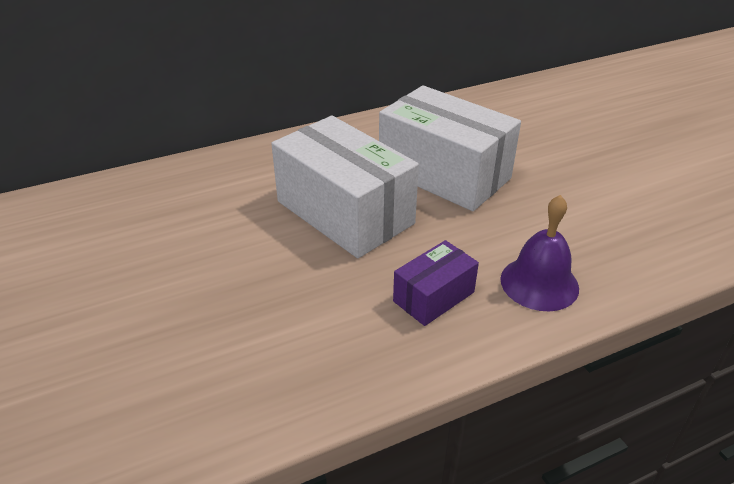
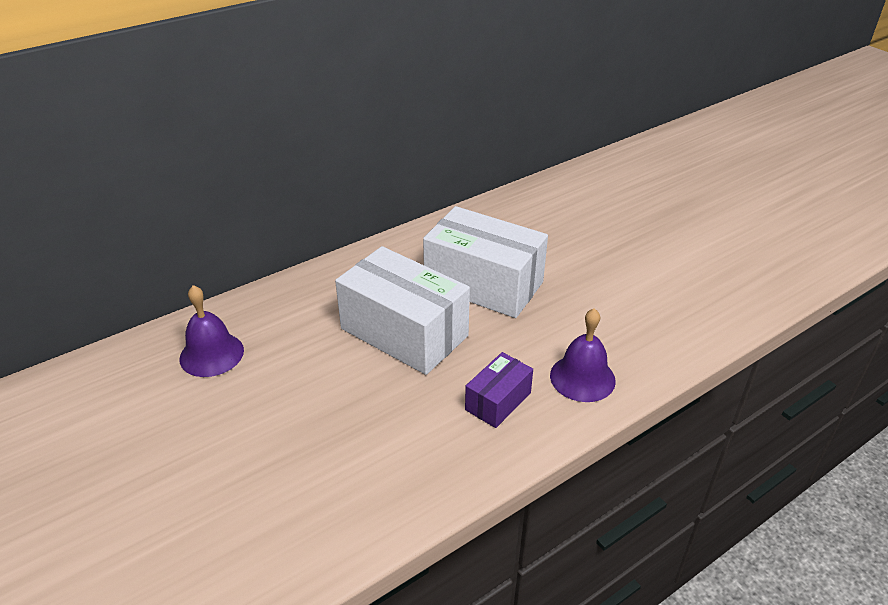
camera: 10 degrees left, 0 degrees up
none -> purple bell [179,285,244,377]

